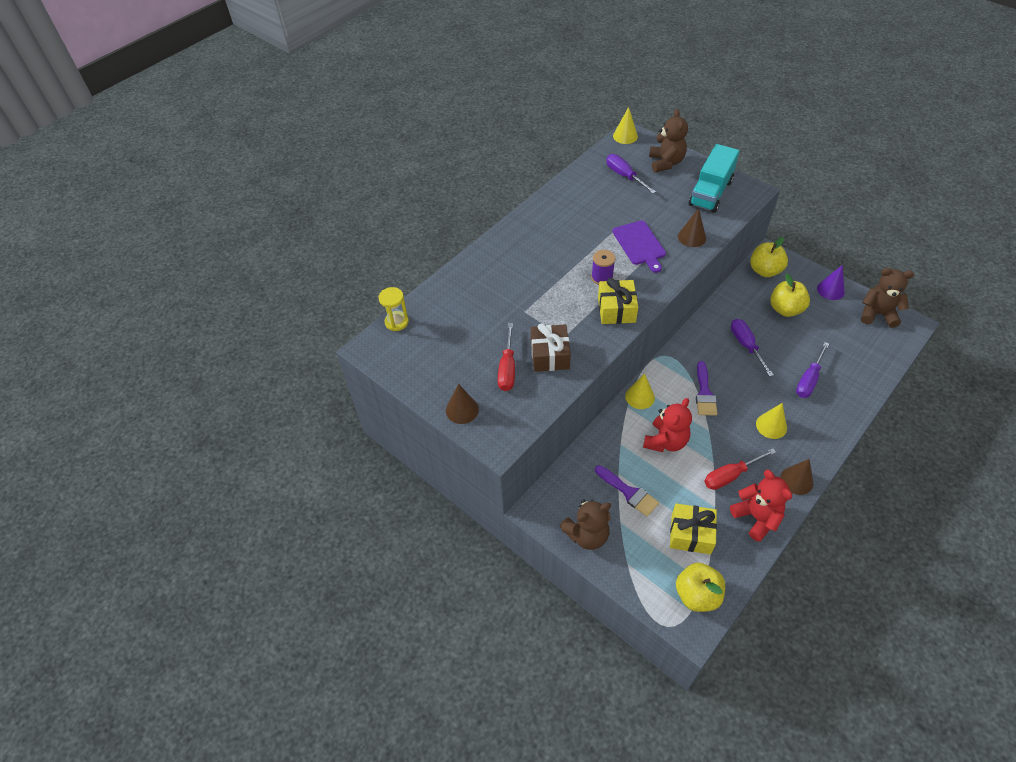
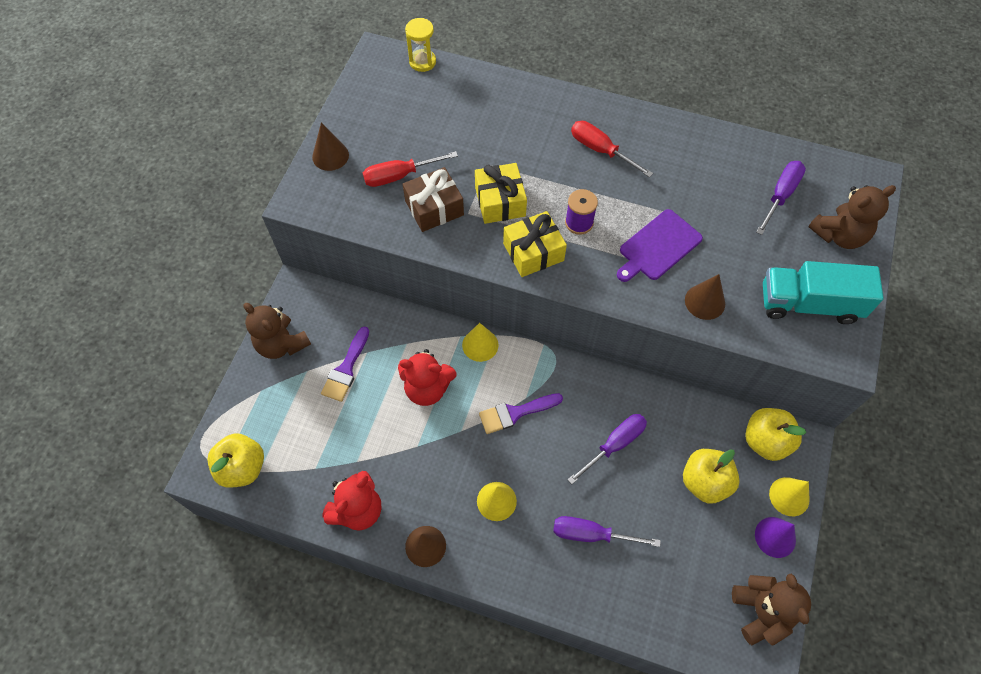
camera: 65 degrees right, 10 degrees up
yellow cone [613,107,638,144] -> yellow cone moved to [769,477,810,516]
yellow gift [670,503,717,554] -> yellow gift moved to [475,163,527,224]
red screwdriver [704,448,776,490] -> red screwdriver moved to [571,121,653,177]

